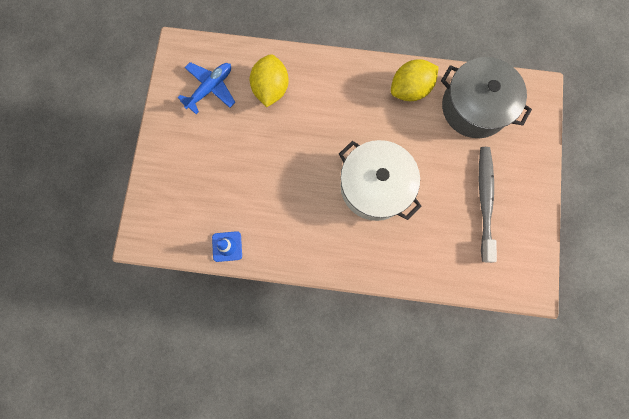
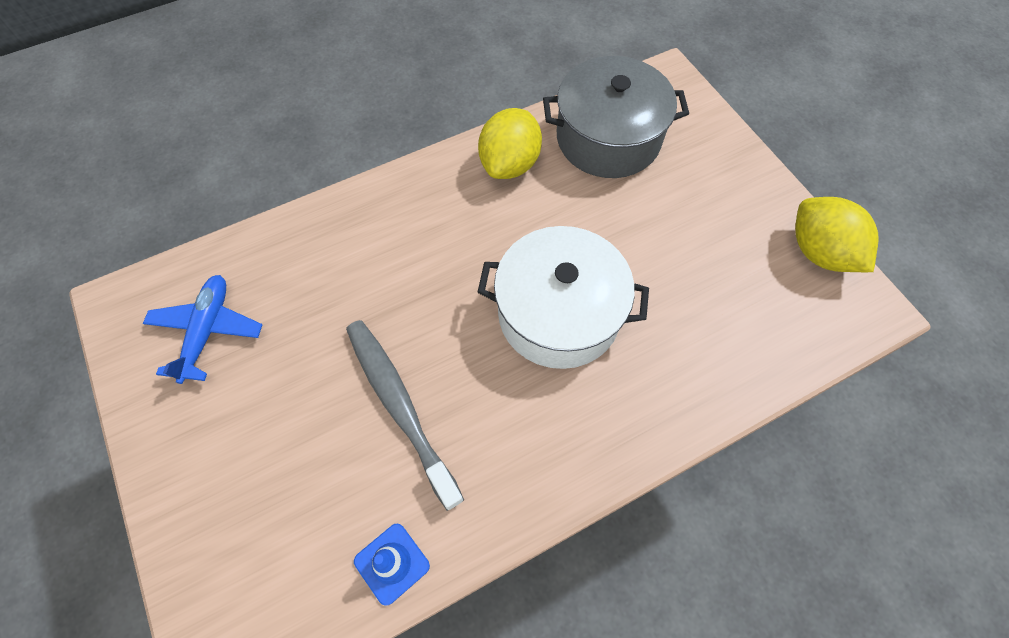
camera: 35 degrees left, 15 degrees down
yellow lemon [250,54,289,107] -> yellow lemon moved to [795,197,879,272]
grey toothbrush [479,147,497,263] -> grey toothbrush moved to [346,320,464,511]

